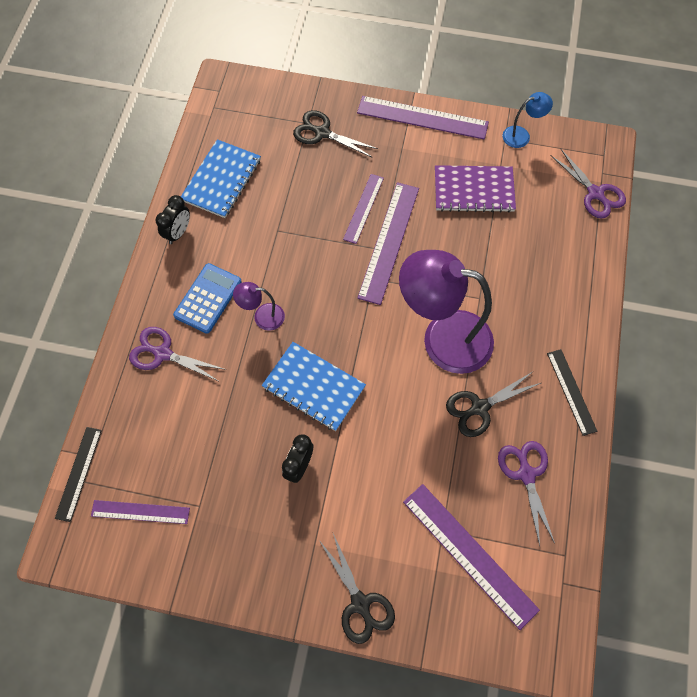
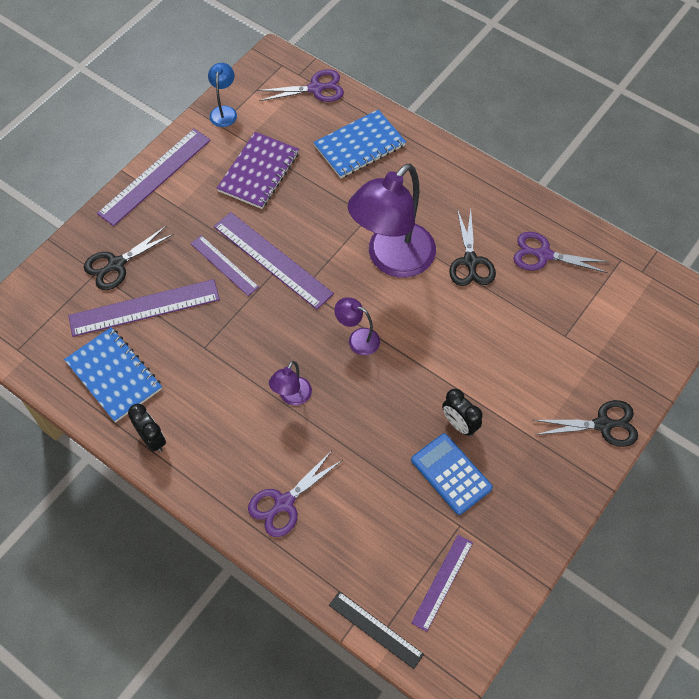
camera: 65 degrees left, 5 degrees down
blue calculator [173,263,242,334] -> blue calculator moved to [411,433,493,515]
blue notebook [262,342,366,431] -> blue notebook moved to [313,109,406,178]
purple ruler [403,484,540,630] -> purple ruler moved to [68,279,220,337]
black ruler [547,349,597,436] -> none
none -> purple lamp [334,297,380,355]

